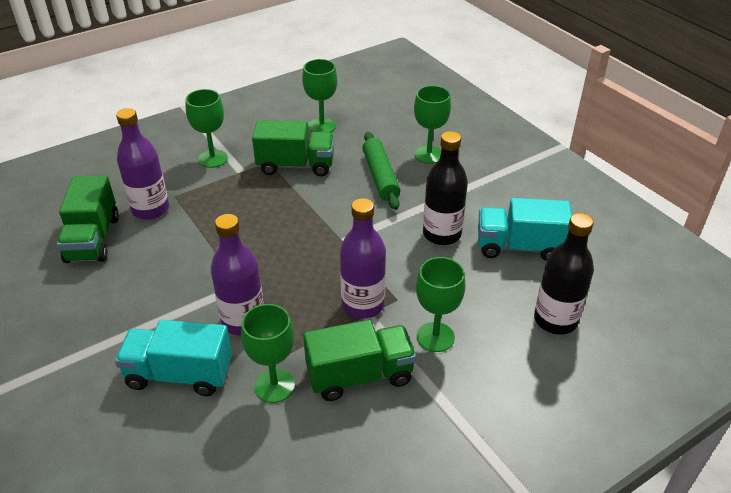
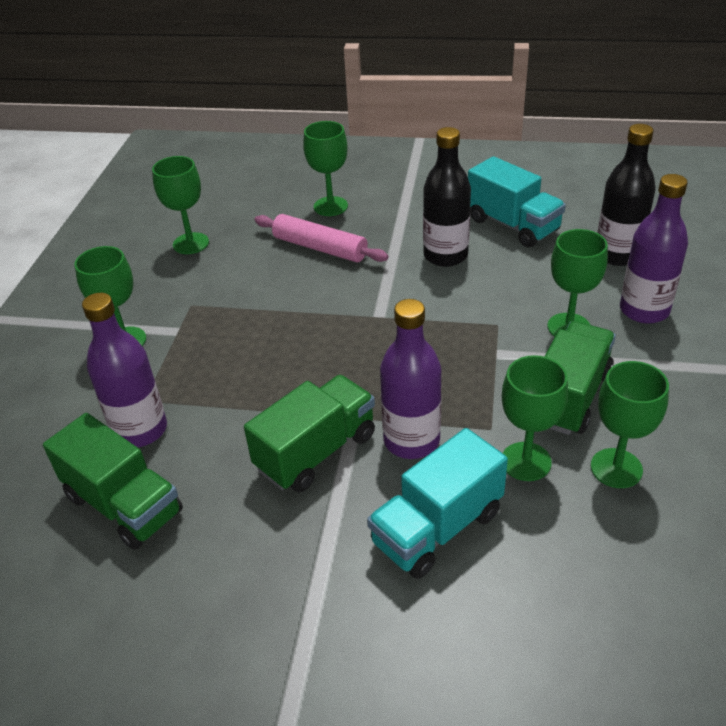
camera: 45 degrees left, 0 degrees up
green truck [252,120,334,176] -> green truck moved to [244,375,375,492]
purple bottle [340,198,386,319] -> purple bottle moved to [620,174,688,324]
green rolling pin [363,132,400,210] -> pink rolling pin [255,214,389,262]
turquoise truck [478,198,572,261] -> turquoise truck turned 90 degrees counterclockwise [468,156,566,247]
none -> green goblet [591,361,669,488]

